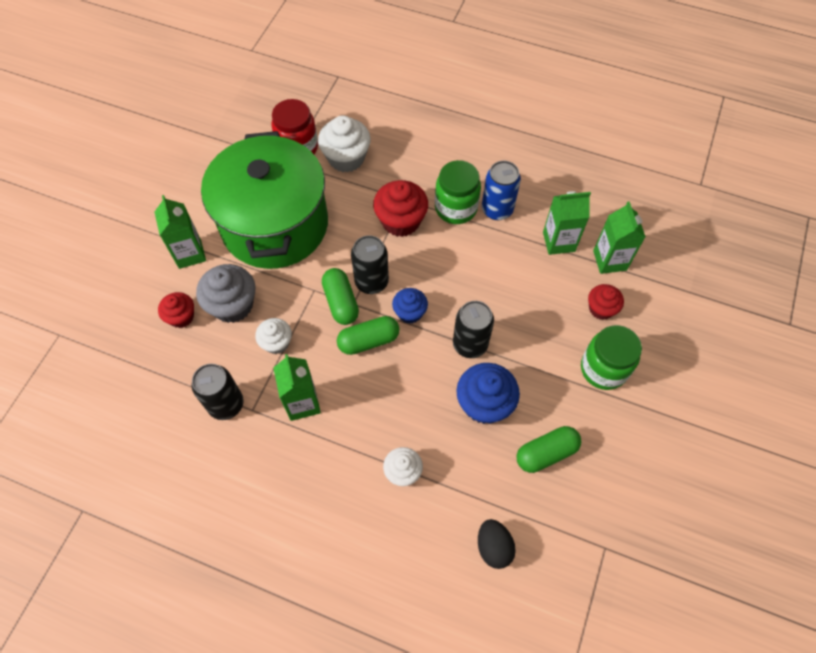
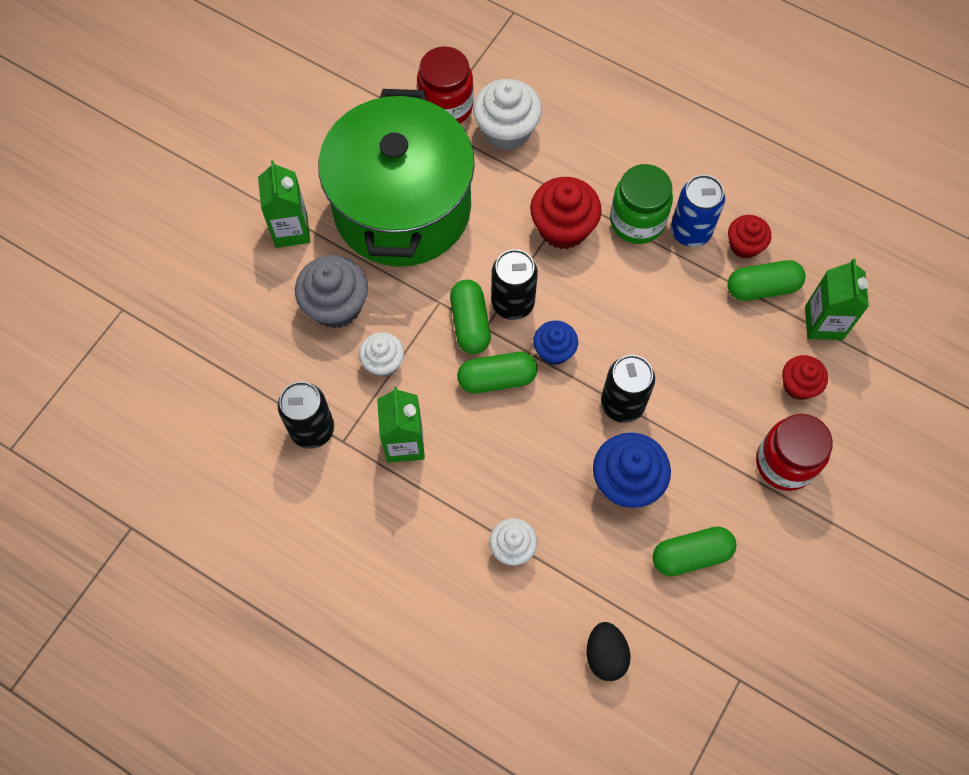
camera: 10 degrees right, 5 degrees up
red cupcake [158,292,194,328] -> red cupcake moved to [728,215,771,259]
green carton [543,191,591,255] -> green capsule [727,260,805,301]
green jar [581,325,642,390] -> red jar [756,414,833,491]

